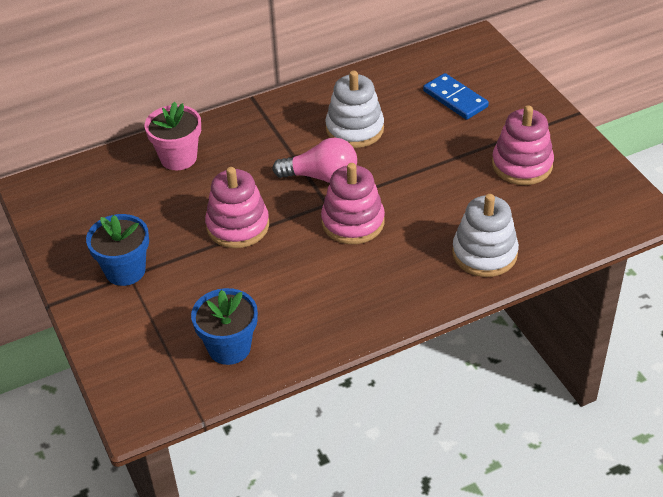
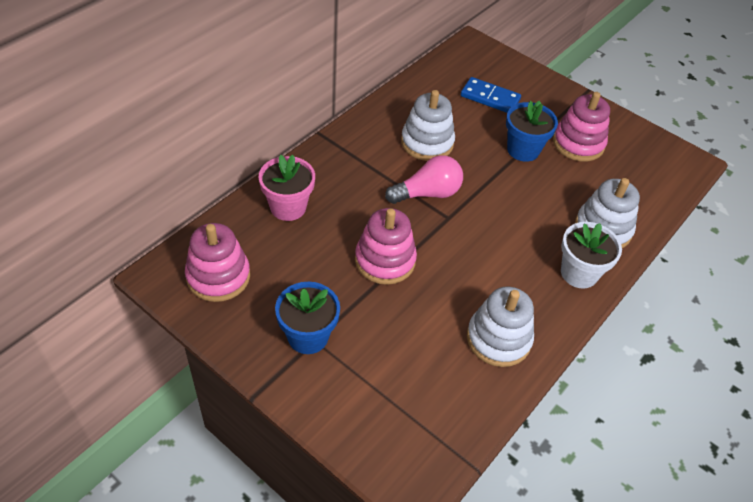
camera: 30 degrees left, 5 degrees up
blue flower pot [191,288,258,365] -> blue flower pot moved to [506,101,558,162]
pink stacking toy [321,163,385,244] -> pink stacking toy moved to [185,223,250,302]
none -> white stacking toy [467,287,534,367]
none -> white flower pot [561,222,622,289]

